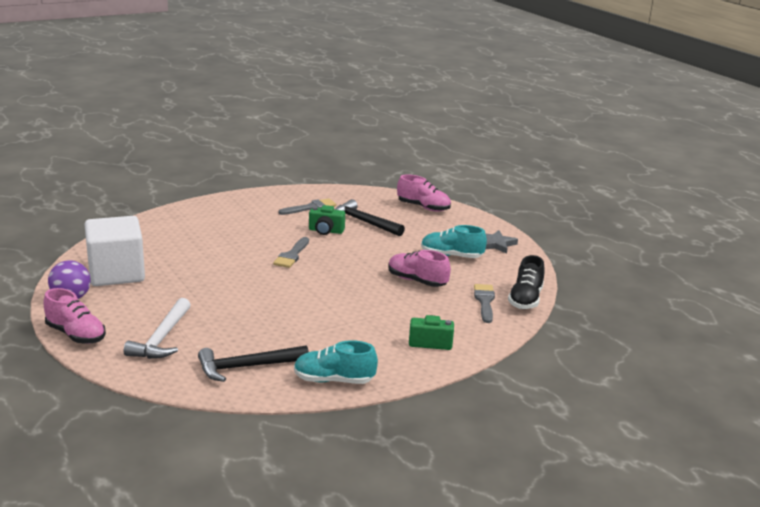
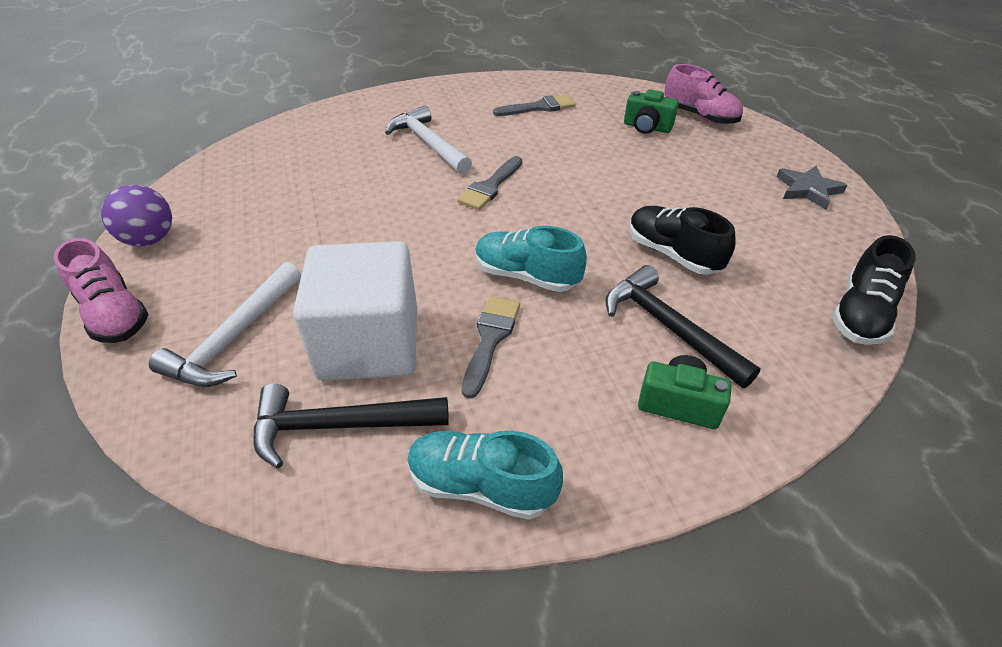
camera: 15 degrees right, 20 degrees up
white cube [84,216,145,286] -> white cube moved to [293,241,417,381]
green camera [309,205,345,235] -> green camera moved to [624,89,679,134]
black hammer [335,199,405,236] -> black hammer moved to [605,265,761,388]
pink shoe [388,250,451,287] -> black shoe [629,206,736,275]
turquoise shoe [421,225,487,258] -> turquoise shoe moved to [475,226,587,292]
grey brush [474,284,495,323] -> grey brush moved to [462,296,520,399]
none -> white hammer [385,105,472,174]

